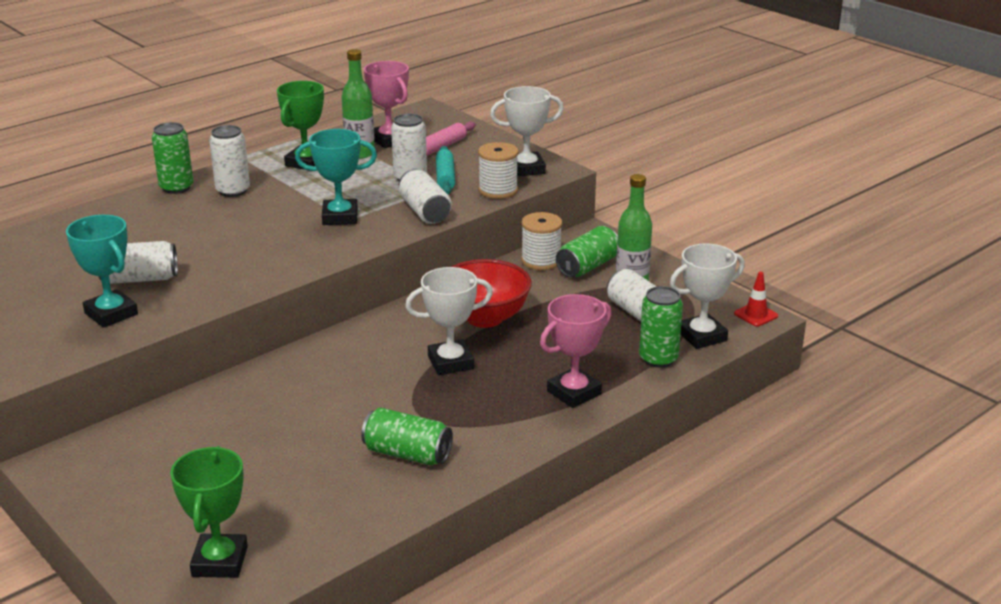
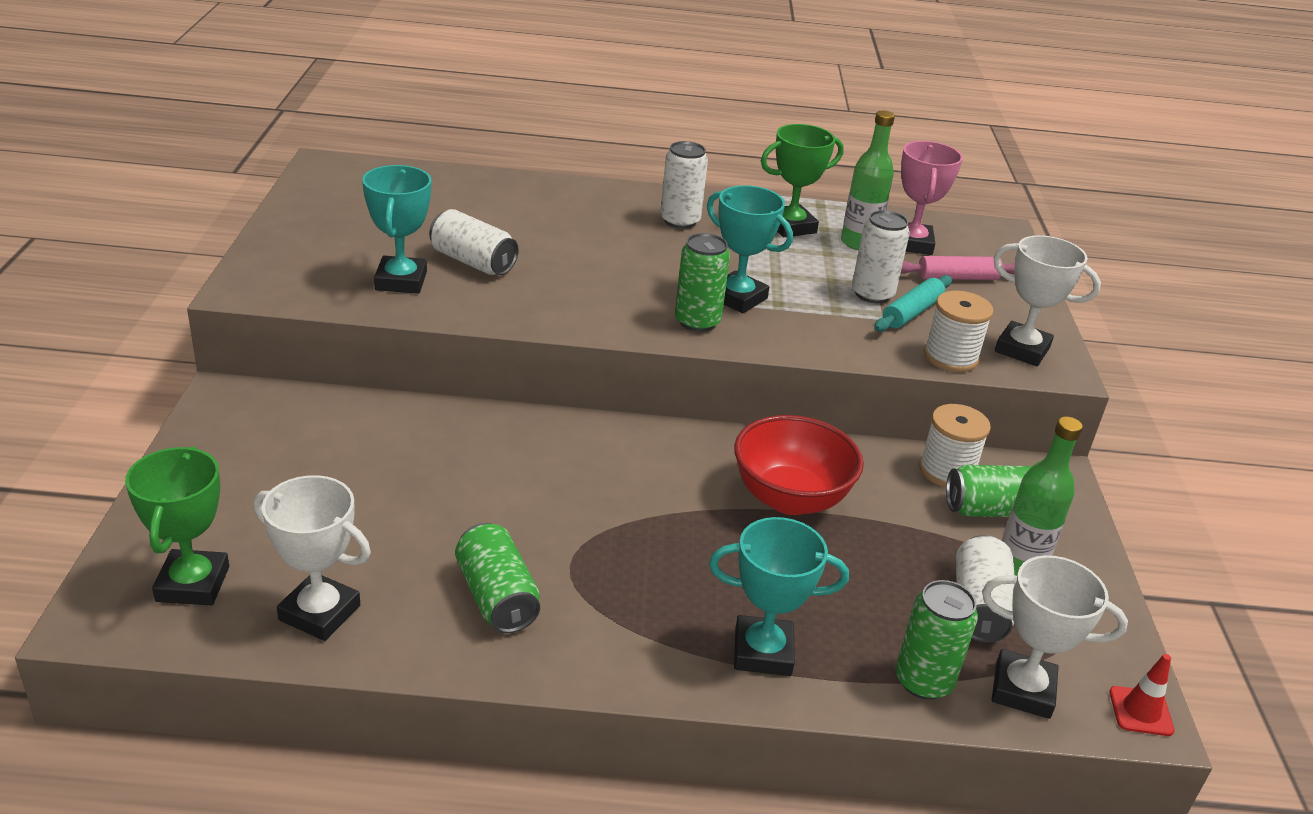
camera: 40 degrees right, 5 degrees up
green can [152,122,193,194] -> green can moved to [675,233,730,332]
green trophy [170,446,248,578] -> green trophy turned 45 degrees counterclockwise [125,446,229,605]
white can [399,169,452,224] -> none
white trophy [405,267,493,375] -> white trophy moved to [253,475,371,641]
pink trophy [540,294,612,408] -> turquoise trophy [709,517,849,676]

